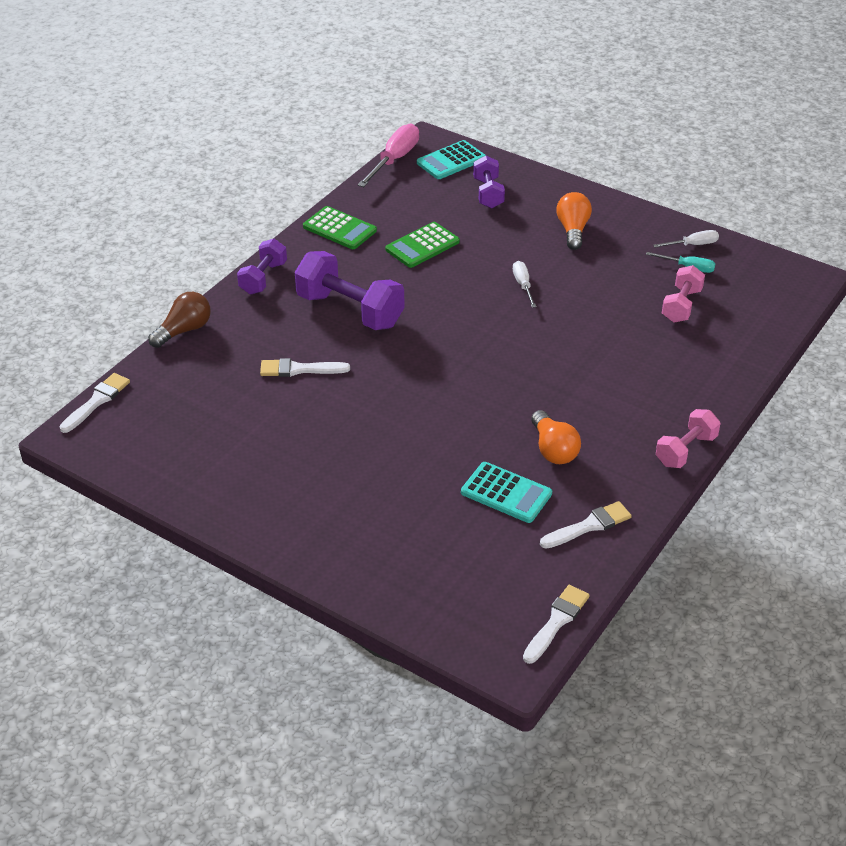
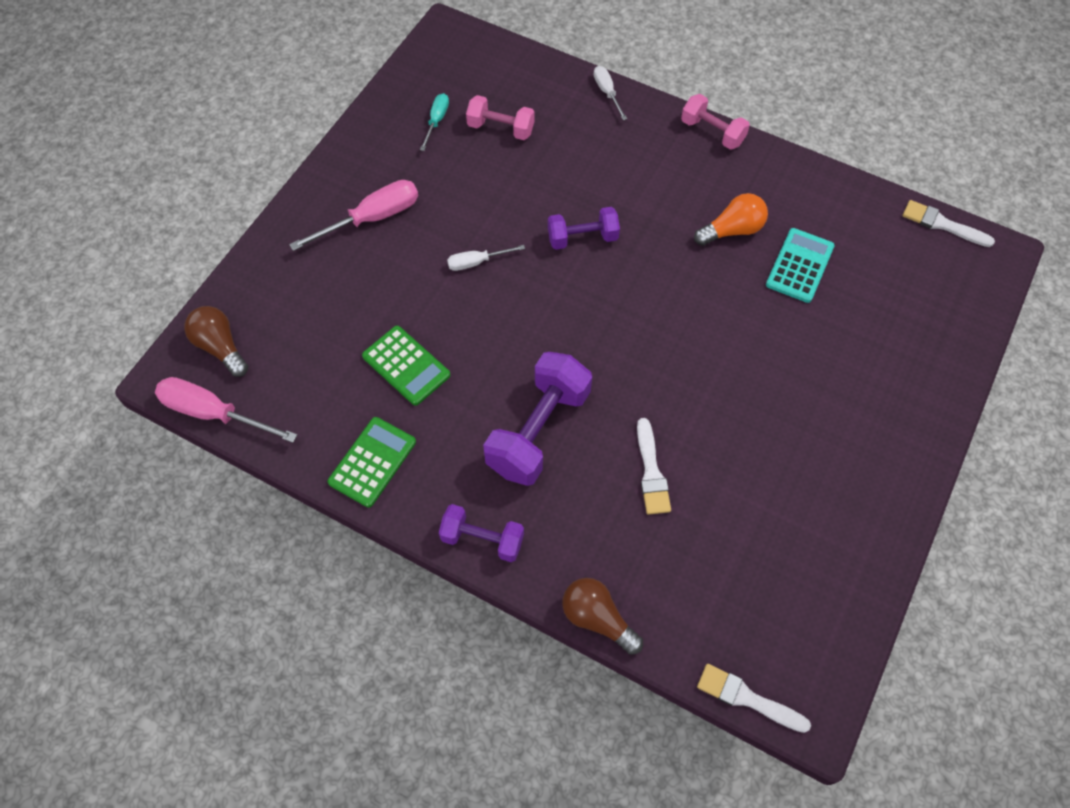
camera: 95 degrees left, 20 degrees up
turquoise calculator [417,140,486,179] -> brown light bulb [184,306,248,377]
purple dumbbell [473,156,505,208] -> purple dumbbell moved to [548,207,620,250]
white brush [540,501,632,549] -> none
orange light bulb [556,192,592,250] -> pink screwdriver [289,180,418,251]
white screwdriver [653,230,719,247] -> white screwdriver moved to [594,66,627,120]

